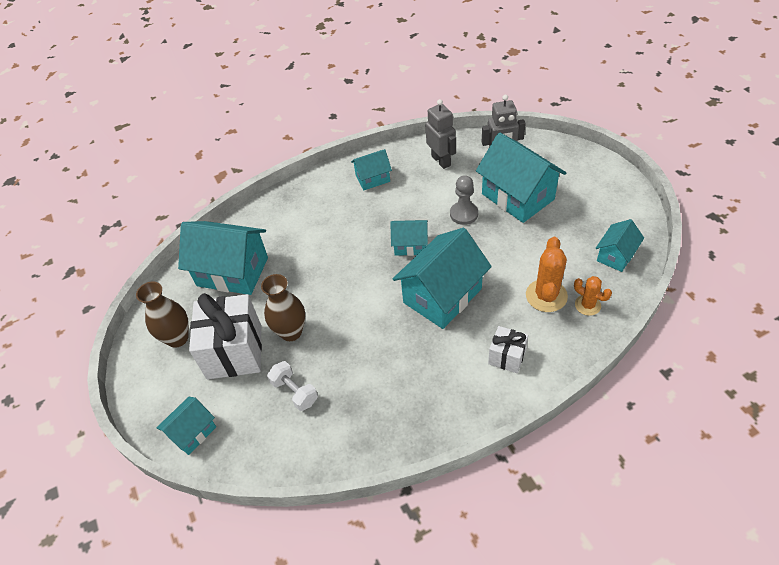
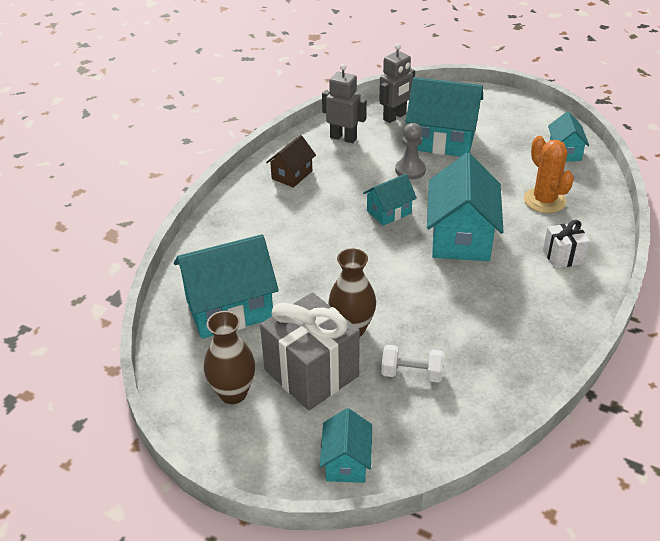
camera: 40 degrees left, 10 degrees down
white gift [189,293,262,379] -> grey gift [260,292,360,410]
turquoise house [351,149,392,190] -> brown house [266,135,316,188]
orange cactus [574,276,612,316] -> none

